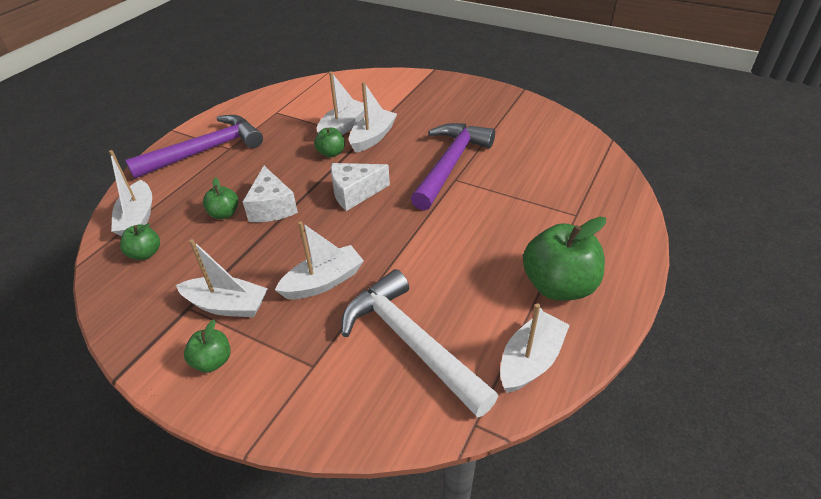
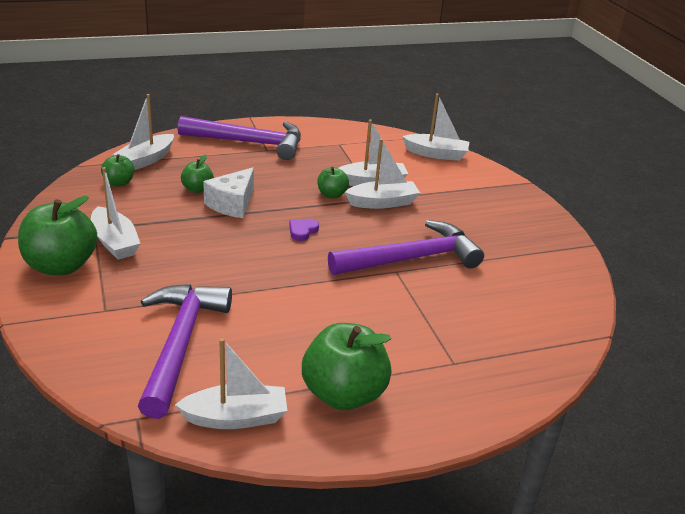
camera: 40 degrees right, 10 degrees down
green apple [184,319,231,372] -> green apple [18,196,97,275], size x1.96
white boat [275,221,364,299] -> white boat moved to [402,93,469,161]
white cheese [331,163,390,211] -> purple heart [289,219,319,241]
white hammer [341,269,498,418] -> purple hammer [138,284,232,419]

